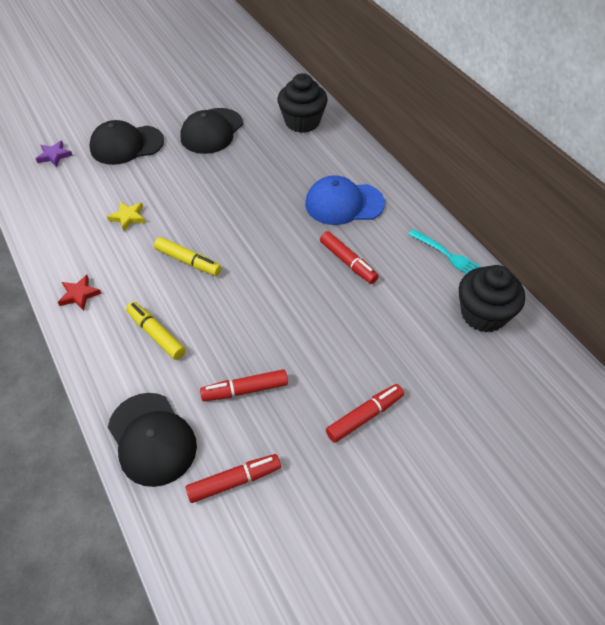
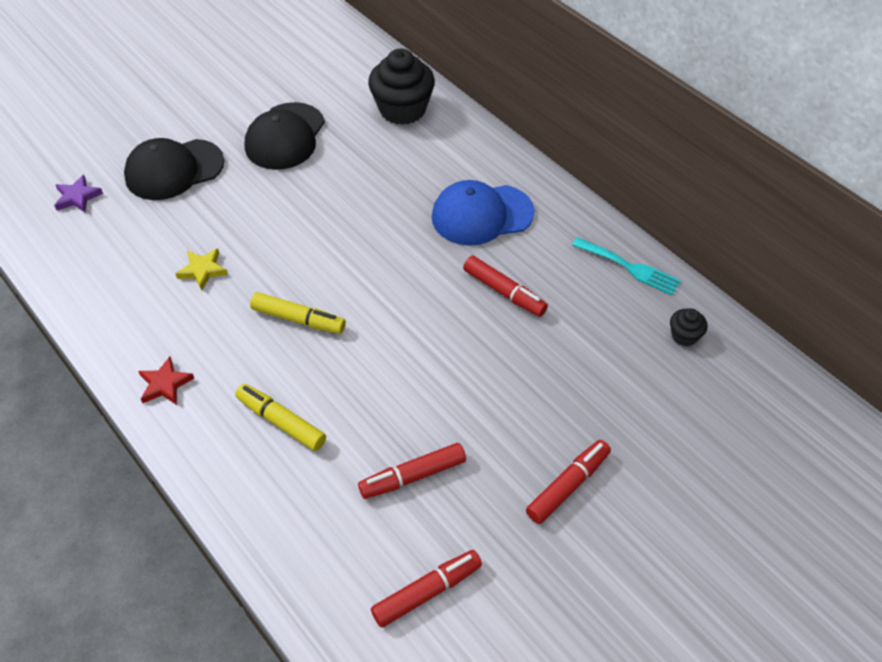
camera: 10 degrees left, 0 degrees up
black cap [108,393,197,487] -> none
black cupcake [459,265,525,332] -> black cupcake [670,309,708,346], size x0.47

